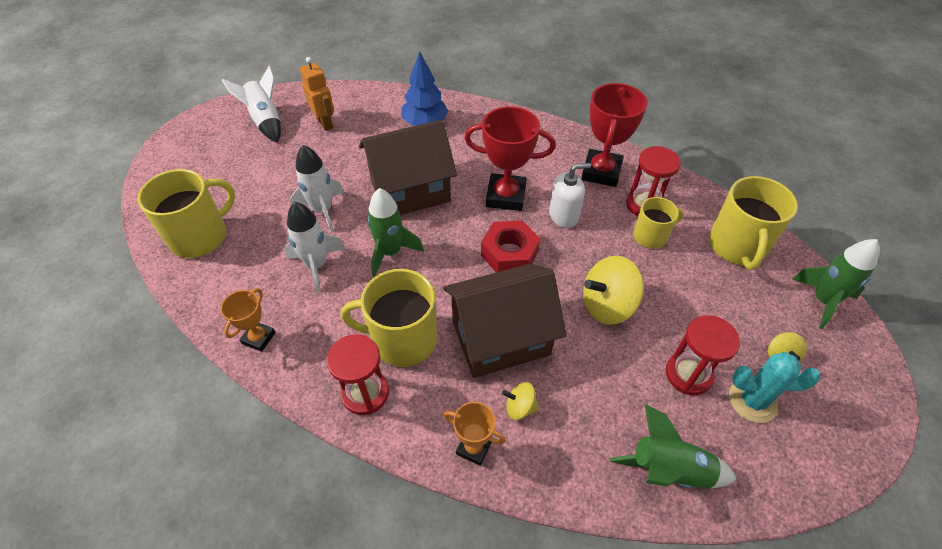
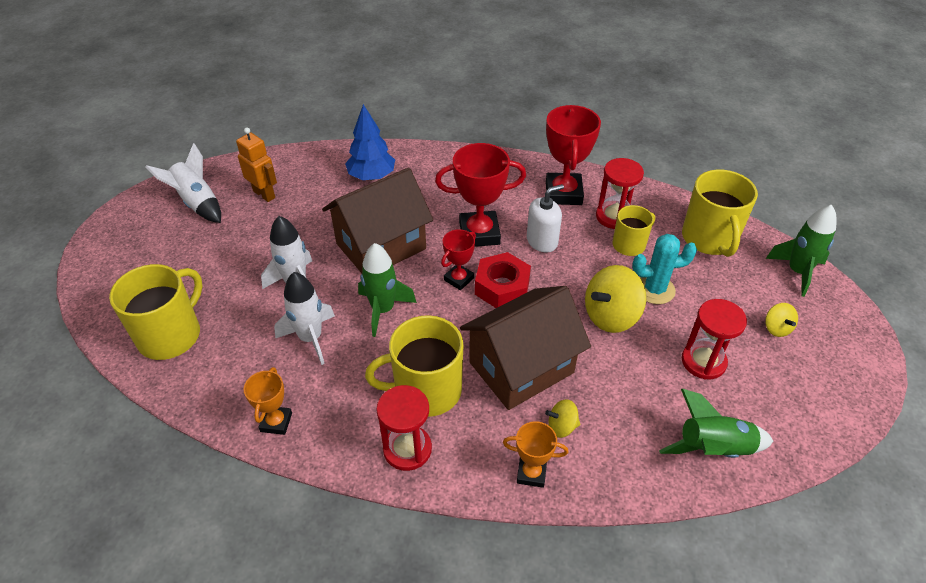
camera: 15 degrees left, 5 degrees down
turquoise cactus [729,352,821,423] -> turquoise cactus moved to [632,234,697,304]
none -> red trophy [441,229,476,290]

